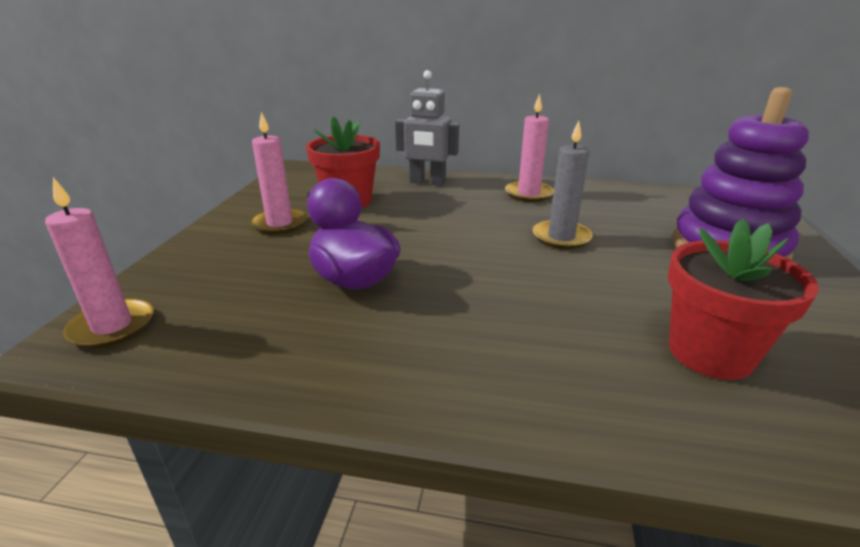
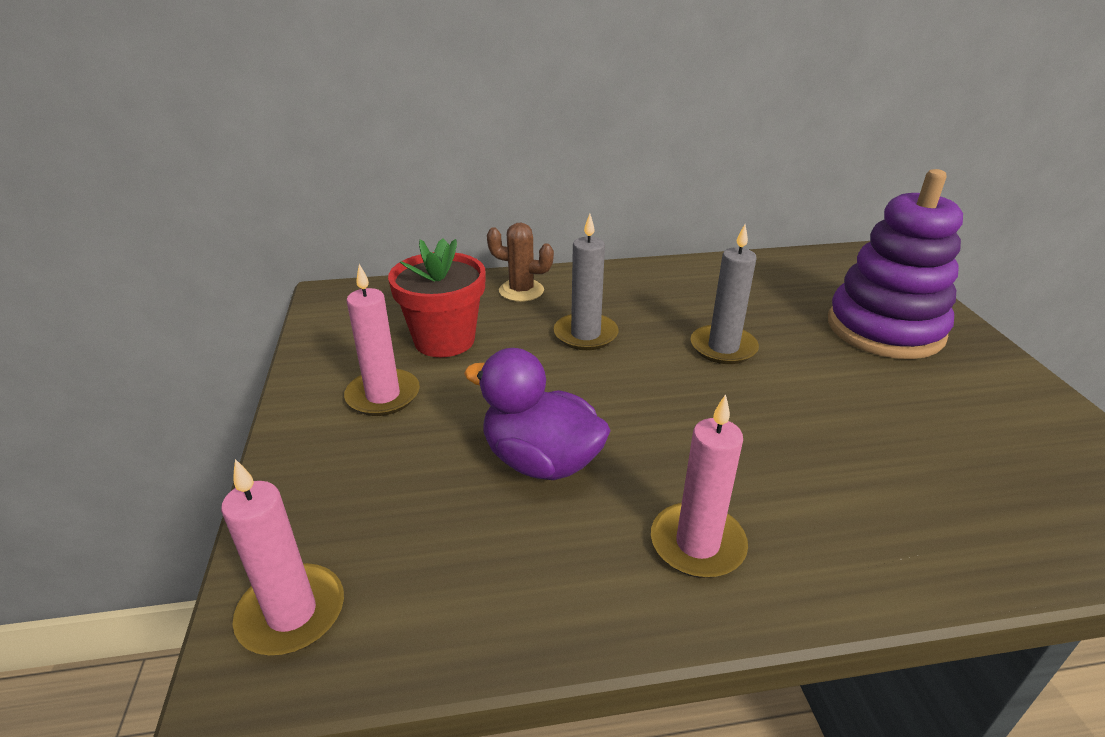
camera: 20 degrees left, 5 degrees up
grey robot [395,70,459,186] -> brown cactus [487,223,554,302]
pink candle [505,94,554,202] -> pink candle moved to [651,394,748,578]
red flower pot [668,219,819,380] -> none
none -> grey candle [554,214,619,350]

